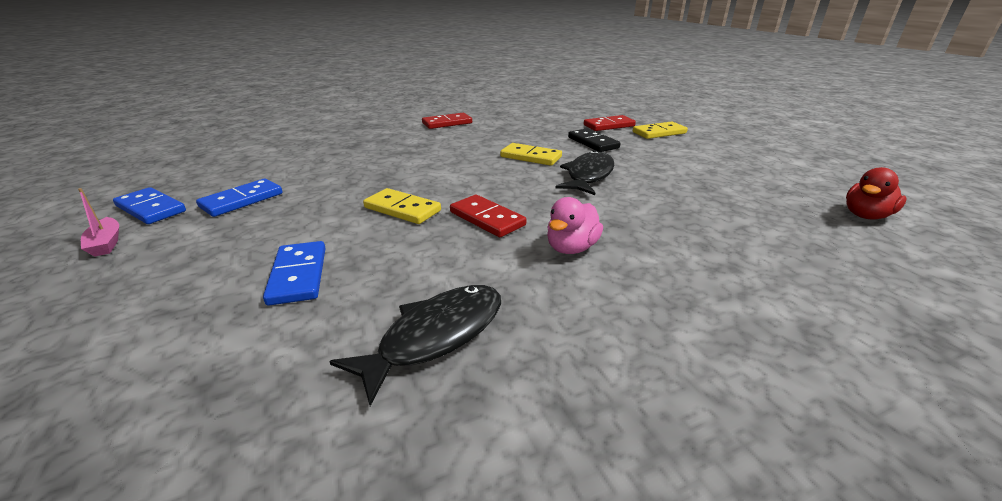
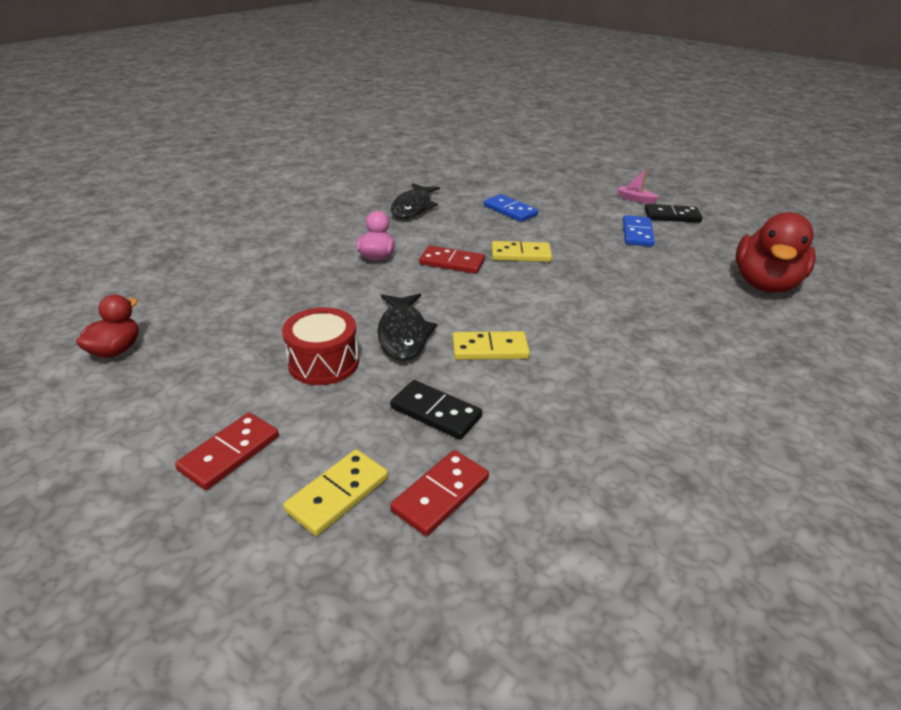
camera: 150 degrees right, 5 degrees up
blue domino [113,187,186,224] -> black domino [644,204,703,223]
red domino [422,113,472,129] -> red domino moved to [175,413,279,490]
none -> red drum [282,307,359,385]
none -> red duck [736,212,816,292]

